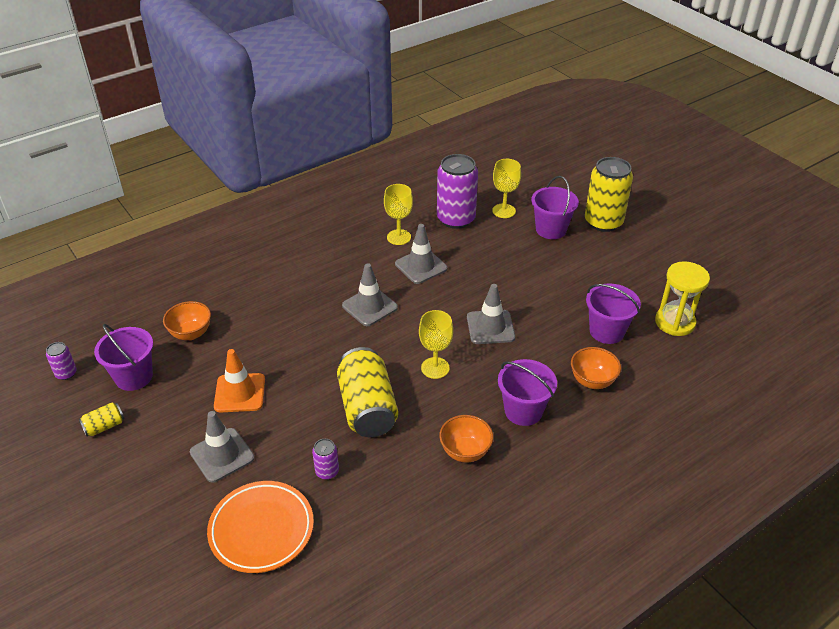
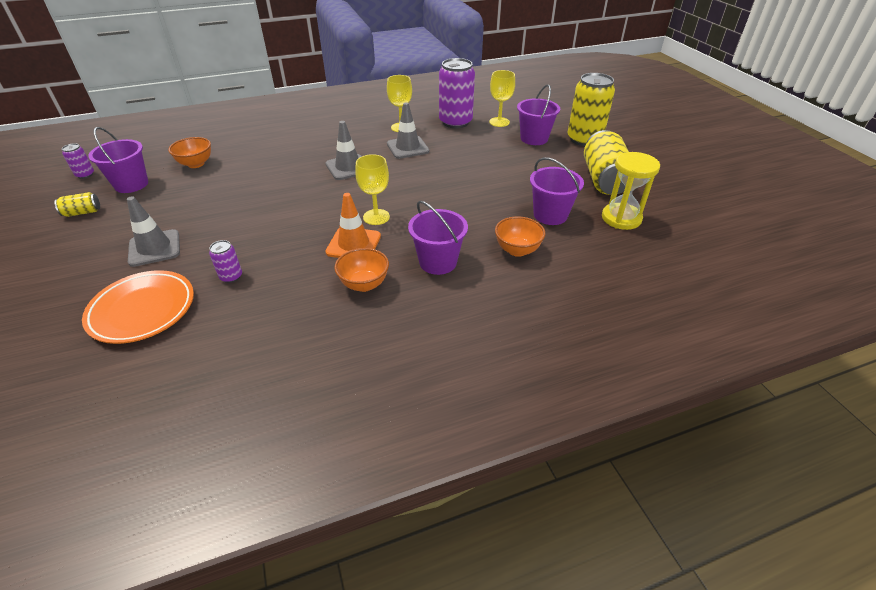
camera: 15 degrees right, 0 degrees up
orange traffic cone [214,349,265,412] -> orange traffic cone moved to [325,193,381,258]
yellow can [337,347,398,437] -> yellow can moved to [584,130,629,195]
grey traffic cone [467,284,515,344] -> none

